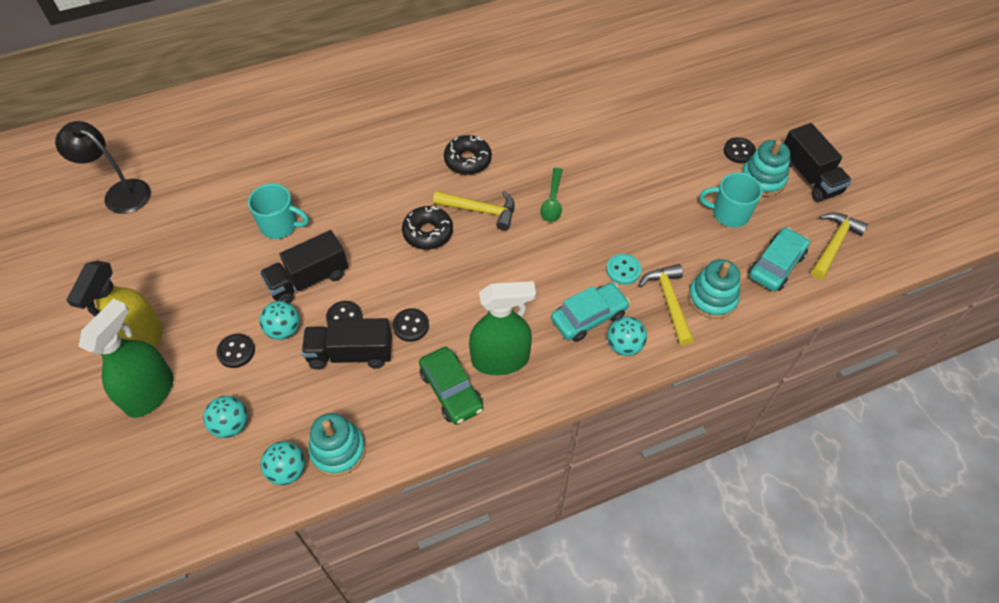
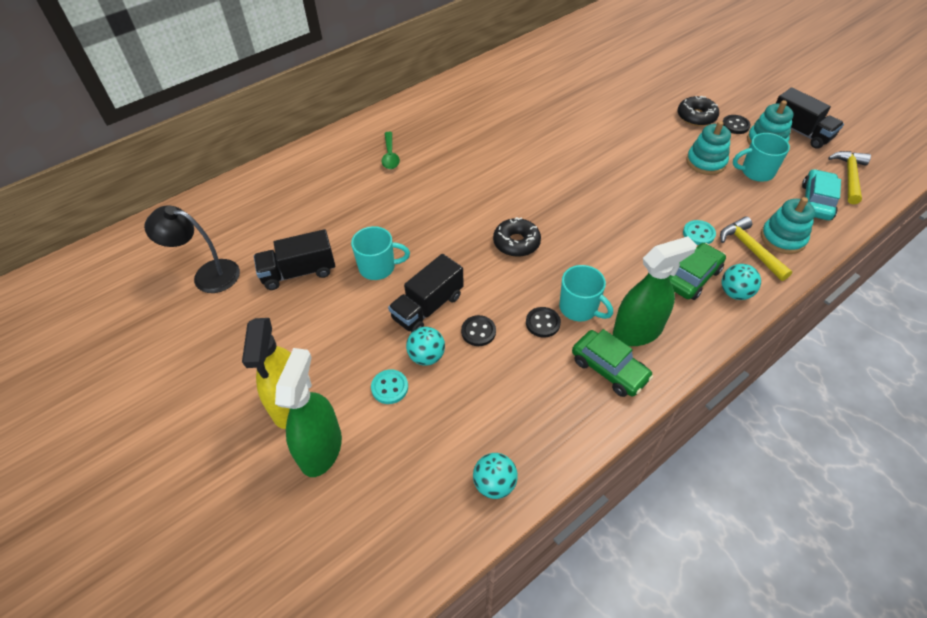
camera: 15 degrees left, 5 degrees down
turquoise ball [203,396,248,438] -> none
black button [216,334,255,368] -> turquoise button [371,369,408,404]
black truck [301,318,392,370] -> black truck moved to [254,229,335,290]
turquoise stacking toy [308,413,366,477] -> turquoise stacking toy moved to [686,121,731,175]
yellow hammer [433,191,515,230] -> none
black donut [444,135,492,175] -> black donut moved to [677,96,719,126]
green spoon [540,168,562,222] -> green spoon moved to [381,132,400,169]
turquoise car [551,283,630,342] -> green car [668,243,726,300]
none -> turquoise mug [559,265,613,322]

